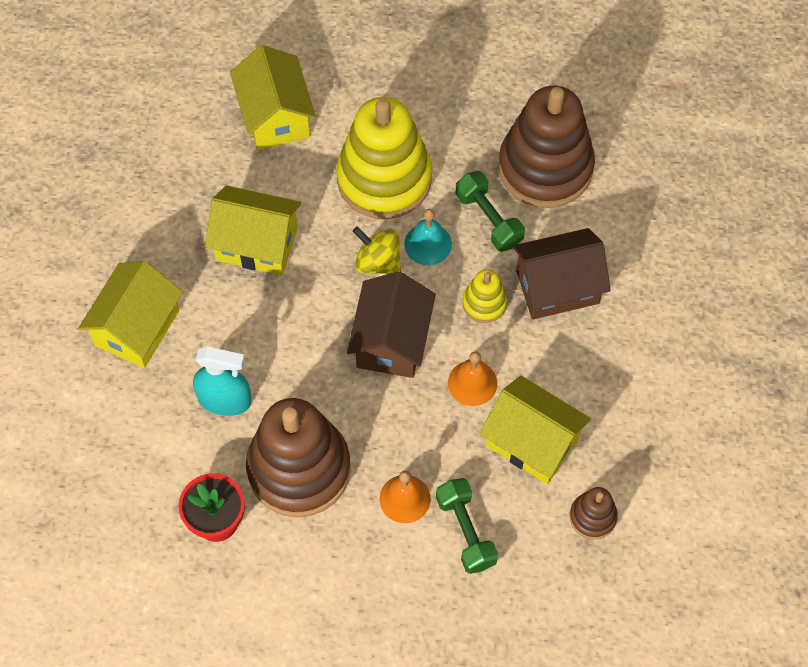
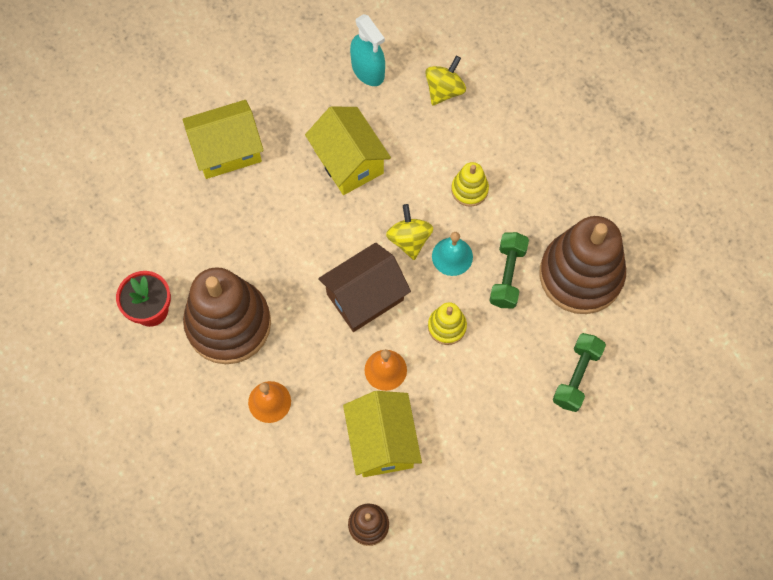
camera: 45 degrees right, 5 degrees up
turquoise spray bottle [193,347,251,416] -> turquoise spray bottle moved to [350,14,385,86]
yellow house [230,45,316,150] -> yellow spinning top [425,56,466,106]
yellow stacking toy [336,97,432,219] -> yellow stacking toy [451,162,489,207], size x0.45
green dumbbell [436,478,498,574] -> green dumbbell moved to [553,333,606,412]
brown house [513,228,611,320] -> none

